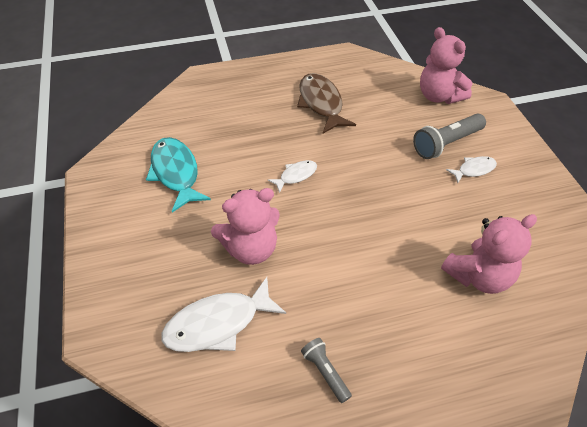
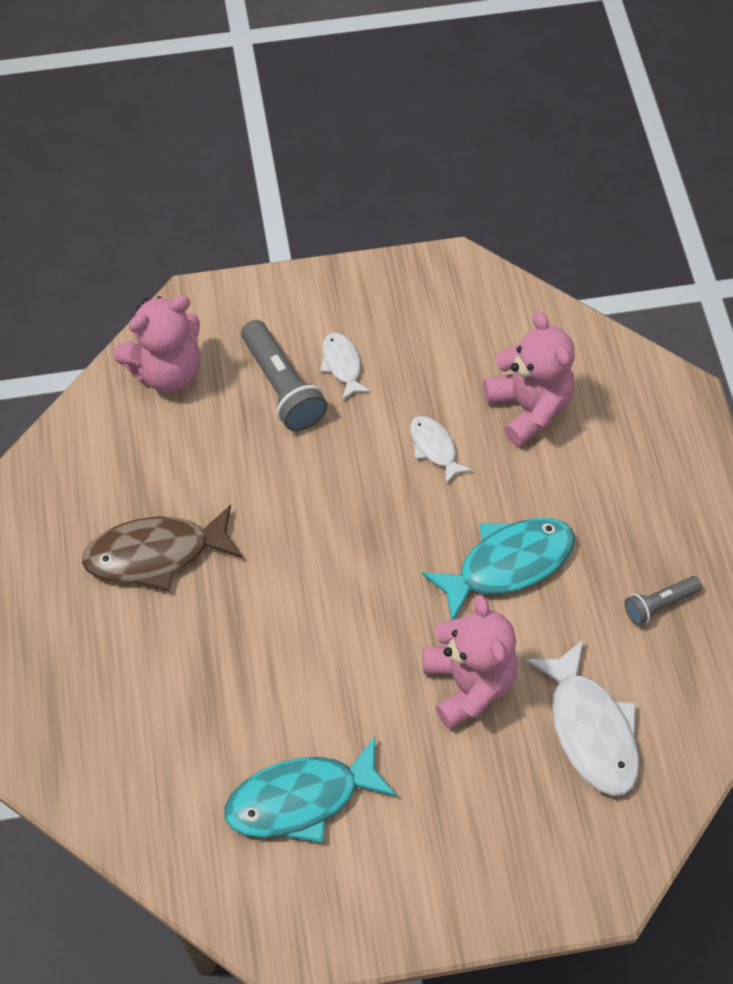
camera: 85 degrees left, 10 degrees up
white fish [268,160,317,193] -> white fish moved to [410,416,472,484]
none -> turquoise fish [421,518,575,620]

